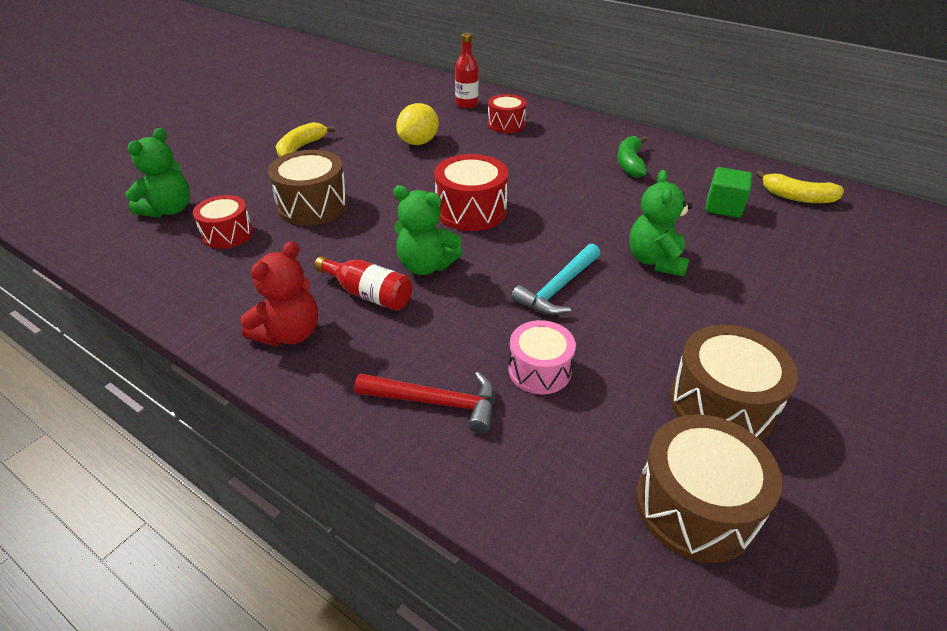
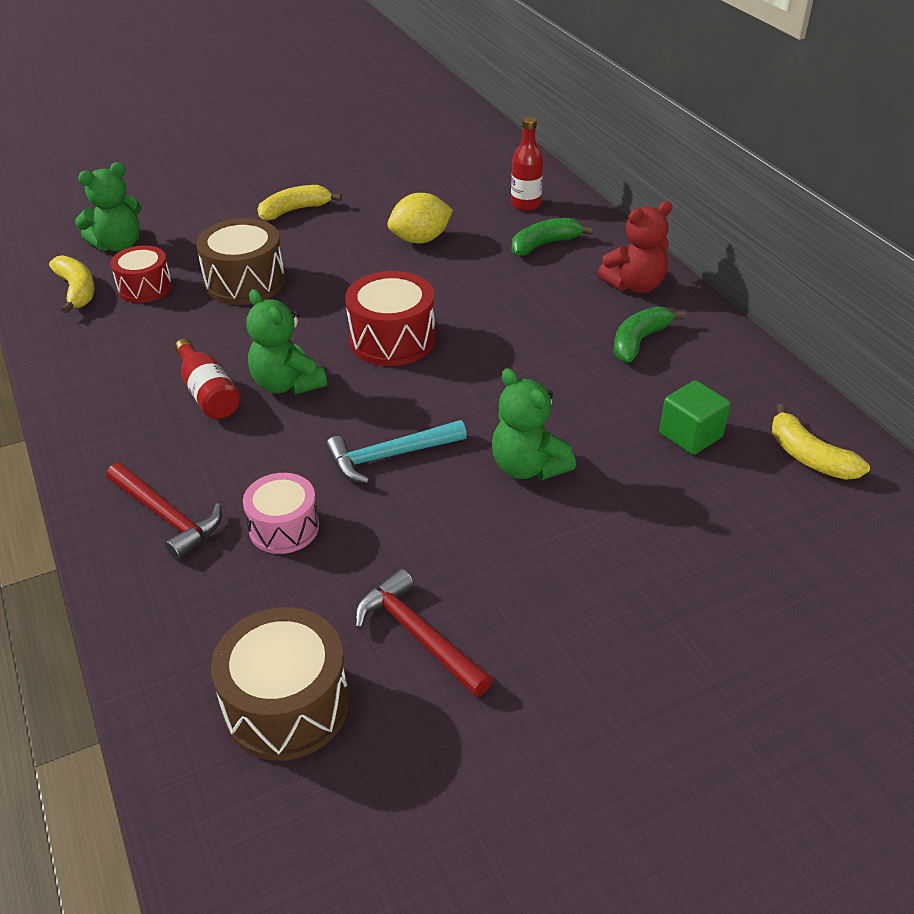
camera: 30 degrees right, 0 degrees up
red teddy bear [240,241,318,346] -> red teddy bear moved to [597,201,673,293]
red drum [488,94,527,133] -> green banana [511,218,593,256]
green teddy bear [629,170,692,277] -> green teddy bear turned 75 degrees counterclockwise [492,368,576,480]
brown drum [670,325,798,441] -> red hammer [355,569,493,697]
none -> yellow banana [49,255,95,313]

